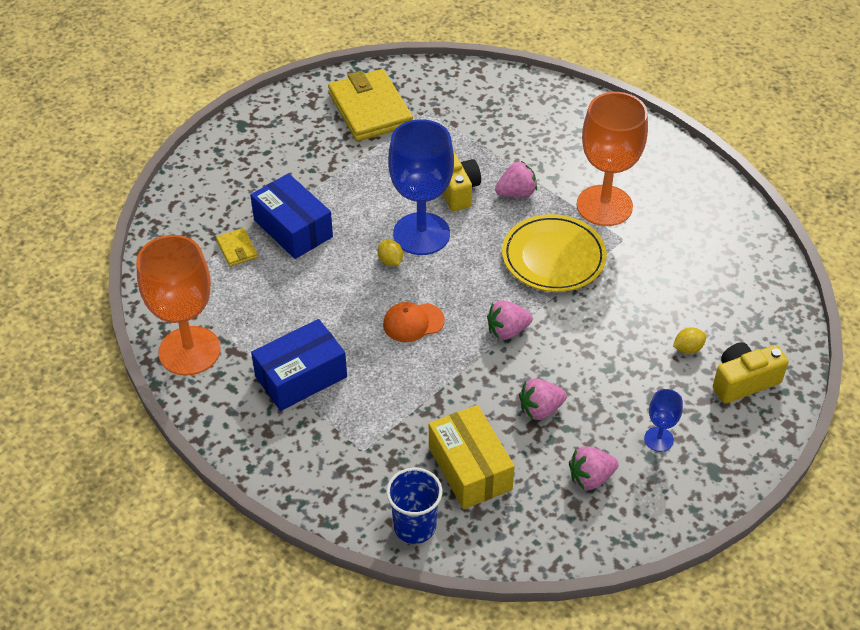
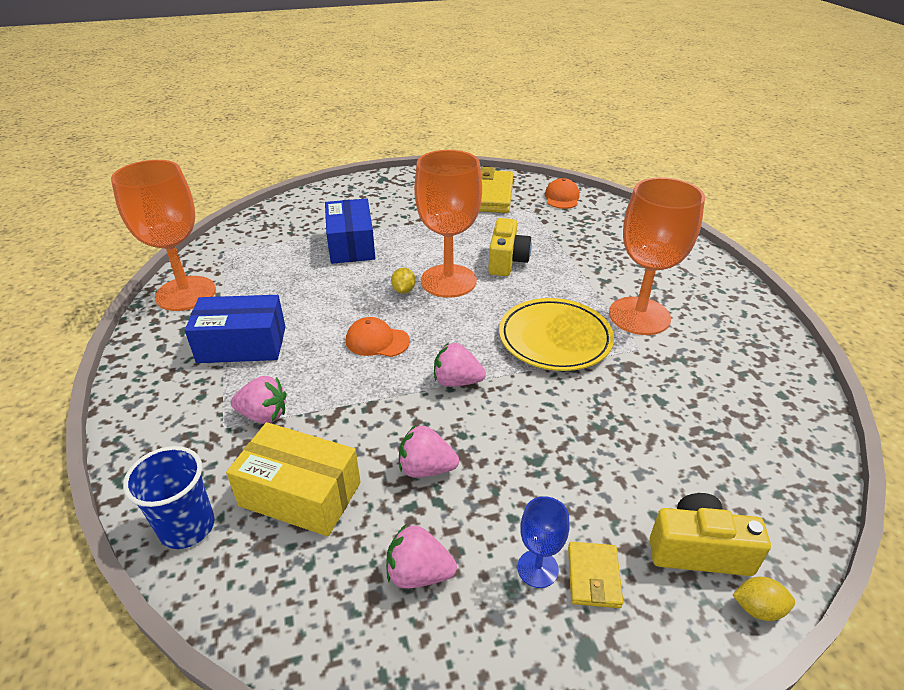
camera: 30 degrees right, 10 degrees down
yellow wallet [216,228,258,267] -> yellow wallet moved to [568,542,623,608]
blue goblet [388,119,454,255] -> orange goblet [414,150,482,298]
yellow box [429,405,515,509] -> yellow box turned 75 degrees counterclockwise [226,422,361,536]
pink strawberry [495,161,537,197] -> pink strawberry moved to [231,376,287,424]
yellow lemon [673,327,707,354] -> yellow lemon moved to [733,577,795,621]
none -> orange cap [545,178,580,209]

